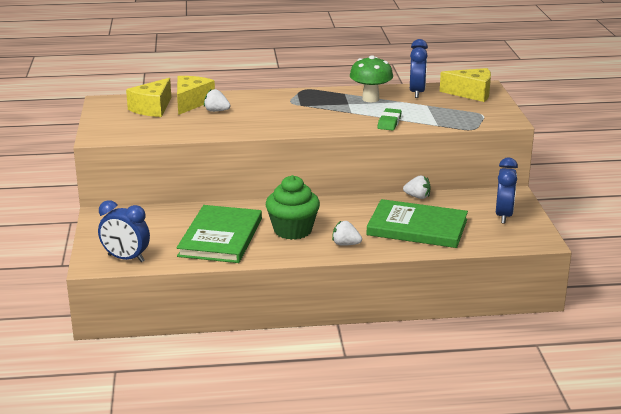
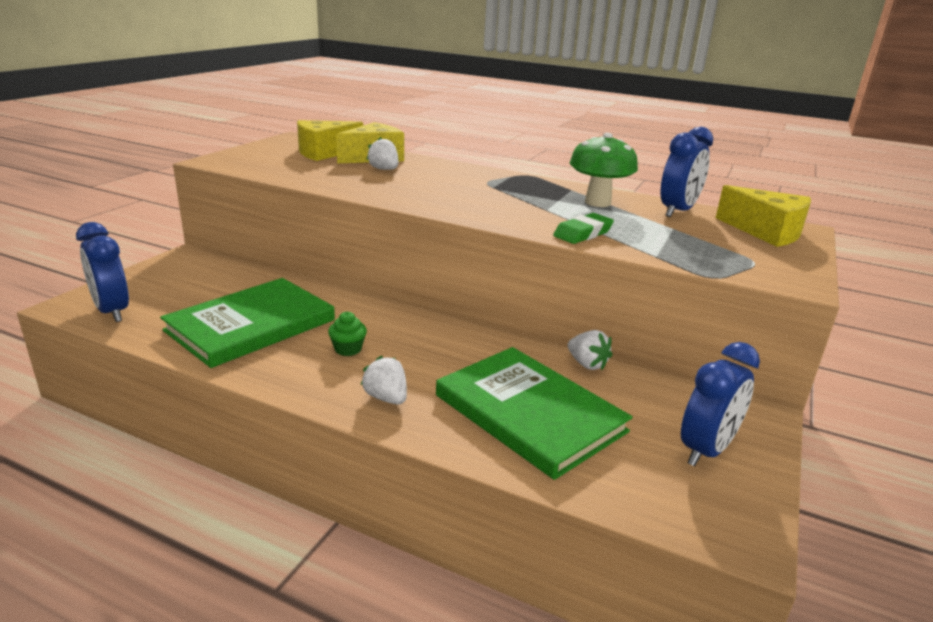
camera: 30 degrees right, 0 degrees up
green cupcake [266,175,320,240] -> green cupcake [328,312,367,356], size x0.44

